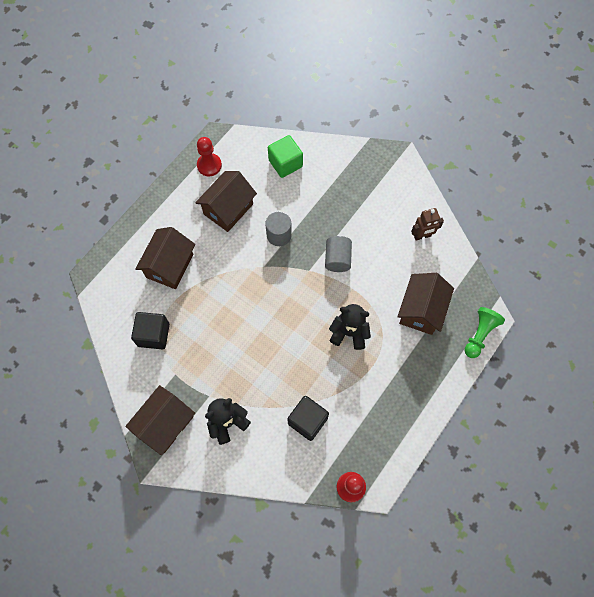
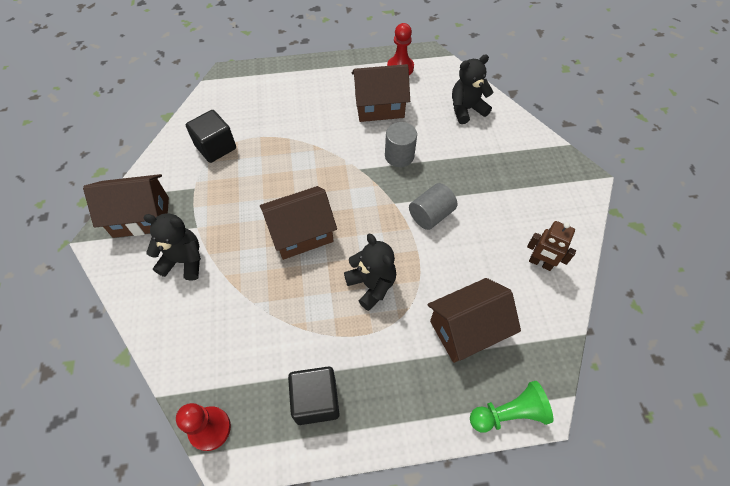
camera: 45 degrees right, 10 degrees down
brown house [135,227,195,289] -> brown house moved to [260,186,337,260]
green cube [268,135,303,178] -> black teddy bear [452,54,494,124]
black cube [287,396,329,441] -> black cube moved to [288,366,340,425]

